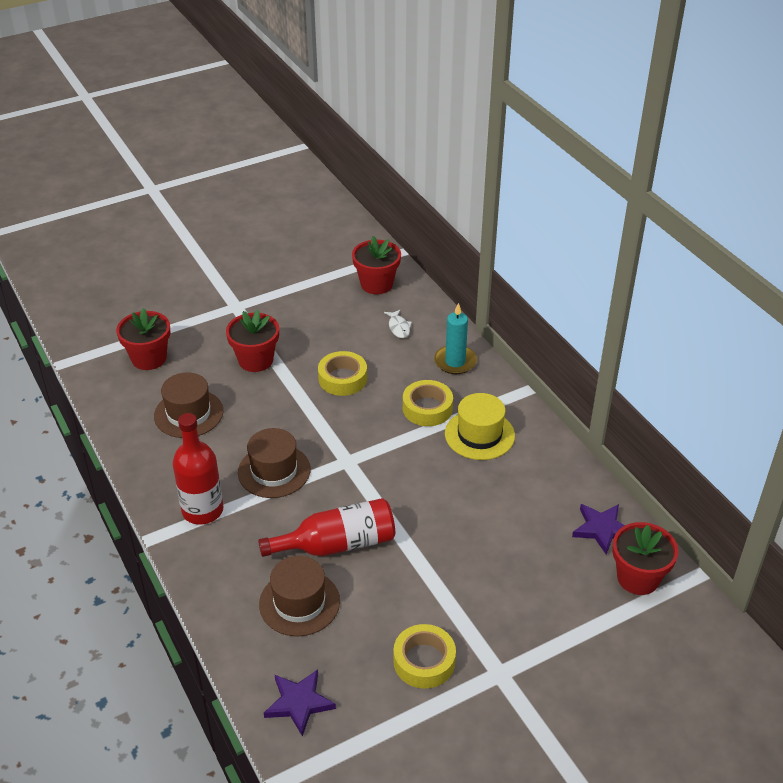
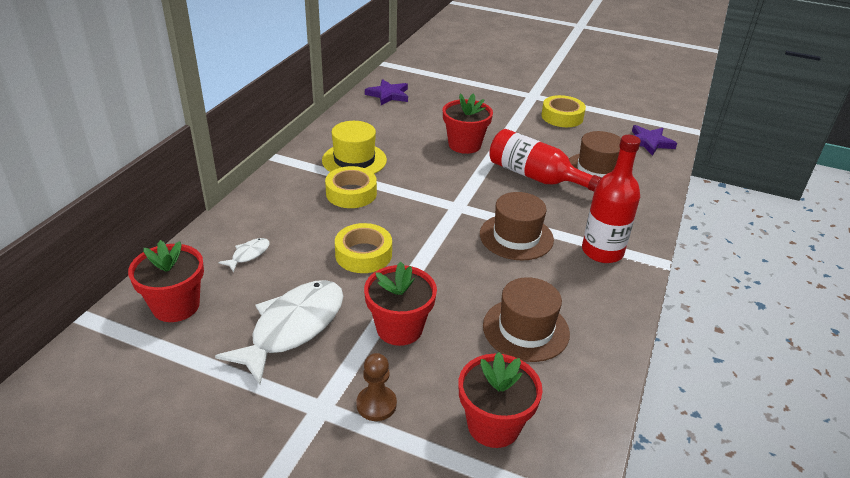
camera: 130 degrees left, 5 degrees down
turquoise candle [434,303,477,374] -> none
red flower pot [612,522,679,595] -> red flower pot moved to [443,93,493,154]
none -> white fish [215,280,343,385]
none -> brown pawn [357,353,397,421]

